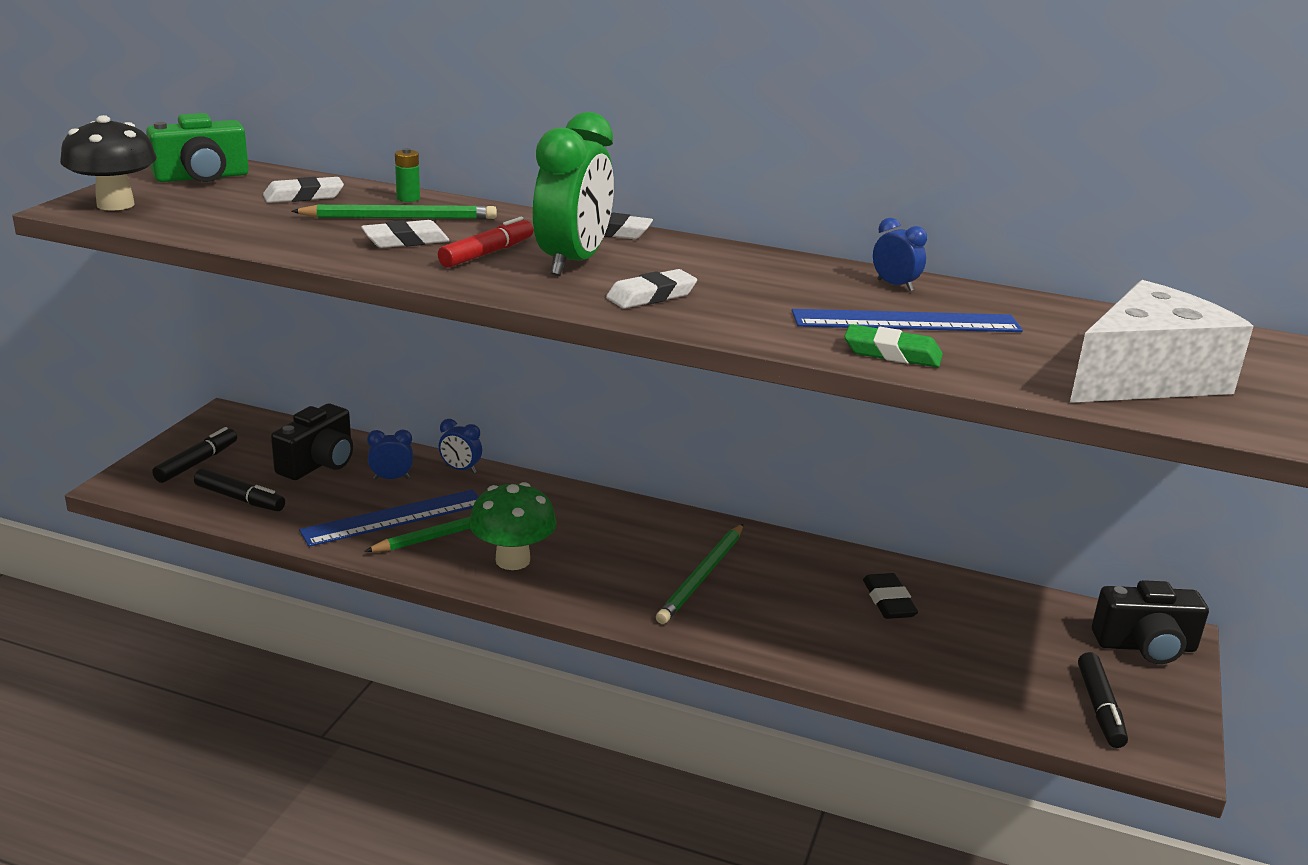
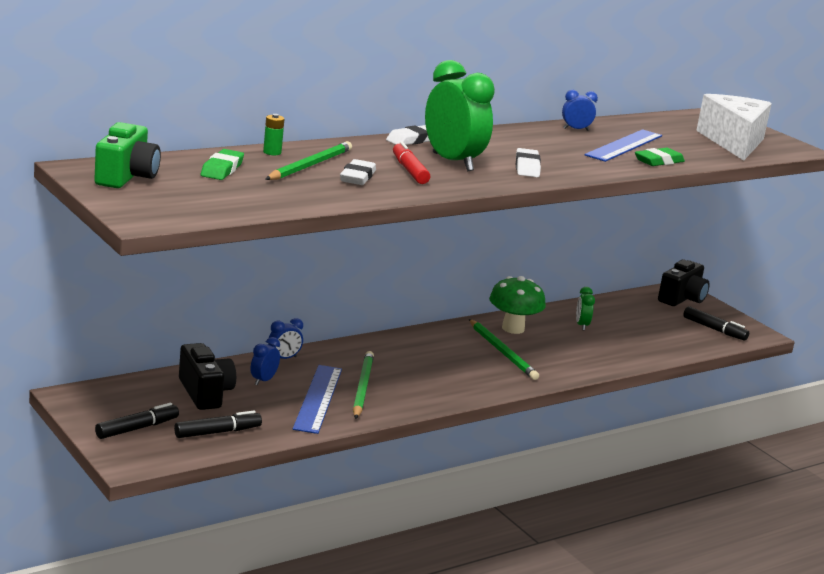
camera: 55 degrees left, 5 degrees down
black mushroom [60,115,157,211] -> none
black marker [152,427,237,483] -> black marker turned 75 degrees clockwise [95,403,179,439]
white eraser [263,177,344,203] -> green eraser [201,149,244,180]
green mushroom [469,482,557,570] -> green mushroom moved to [489,276,546,334]
black eraser [863,573,918,619] -> green clock [576,287,595,330]

